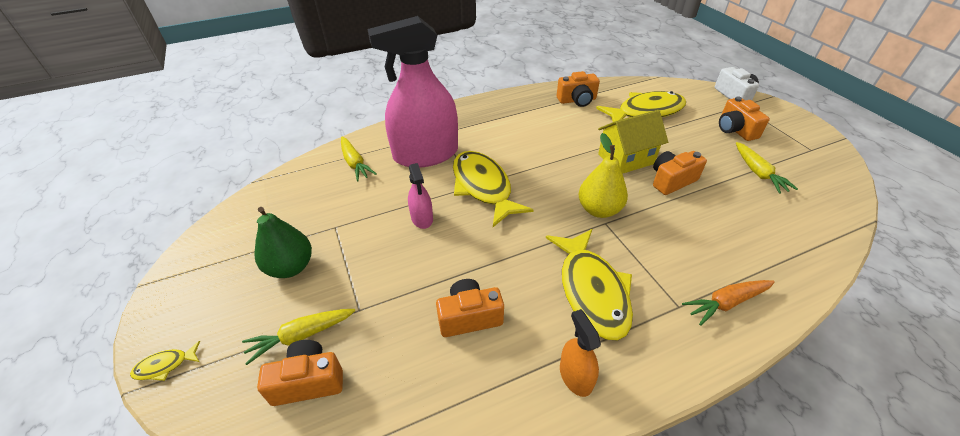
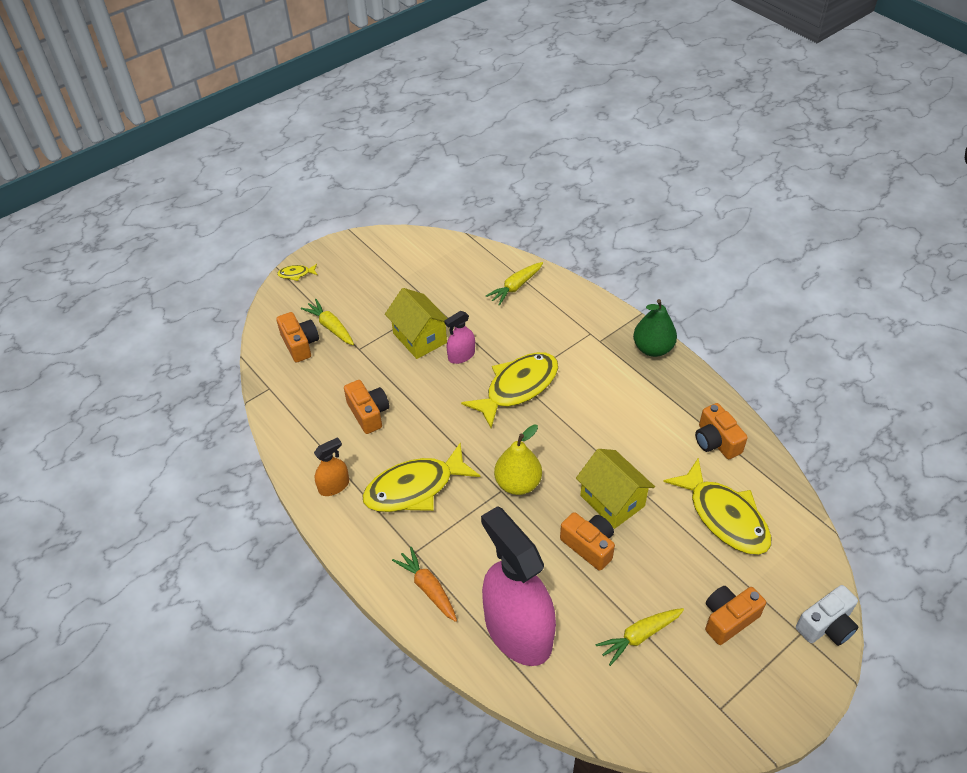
camera: 75 degrees right, 5 degrees up
yellow fish [130,341,200,381] -> yellow fish turned 60 degrees counterclockwise [277,264,318,281]
green pear [254,207,312,278] -> green pear moved to [633,299,677,357]
pink spray bottle [367,16,458,168] -> pink spray bottle moved to [481,506,556,666]
none -> yellow house [385,288,448,359]

